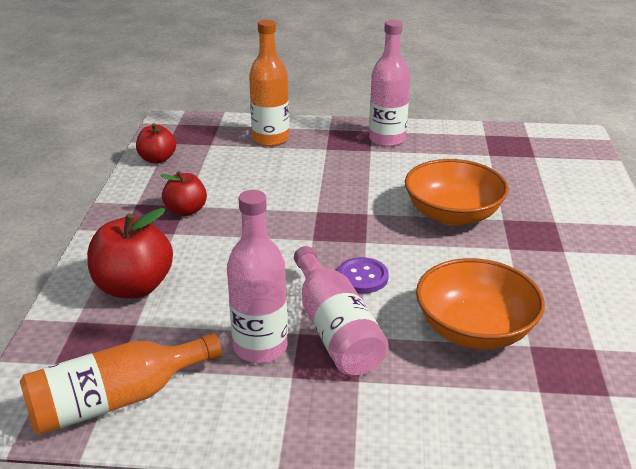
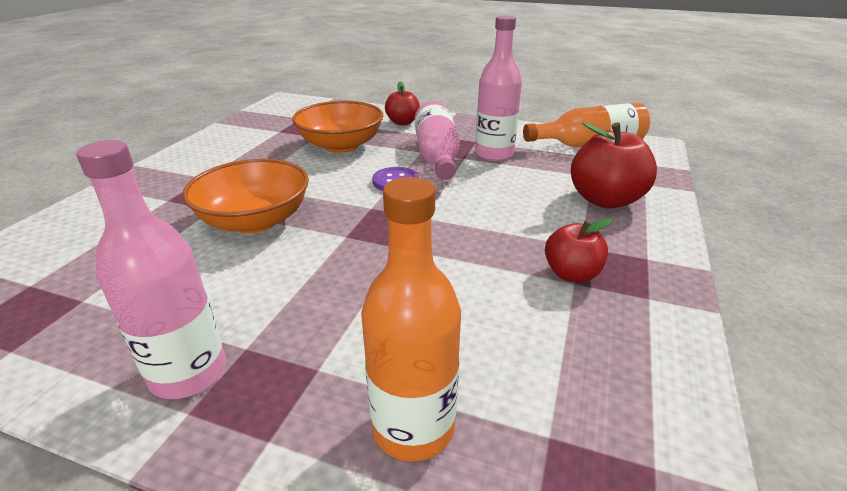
camera: 165 degrees left, 0 degrees up
red apple [136,123,176,164] -> red apple moved to [385,81,420,125]

